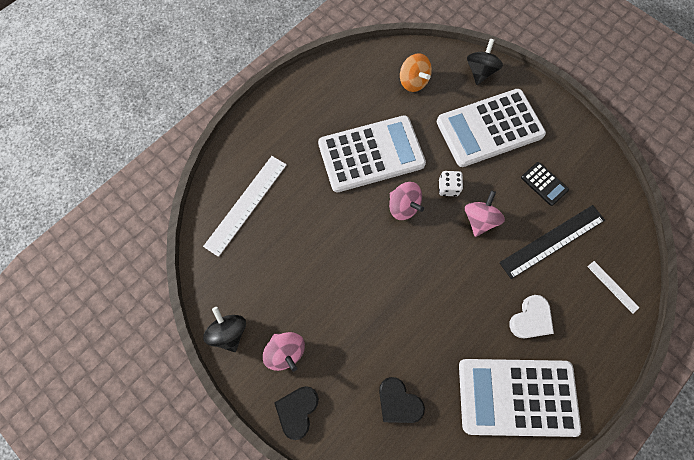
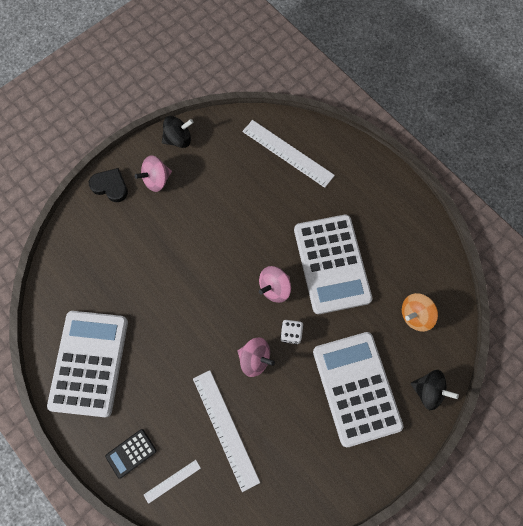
camera: 95 degrees right, 0 degrees up
black heart [379,377,425,423] -> none
black ruler [499,205,605,279] -> white ruler [193,370,260,492]
white heart [509,295,554,339] -> none
black calculator [521,162,569,206] -> black calculator moved to [105,429,157,479]

